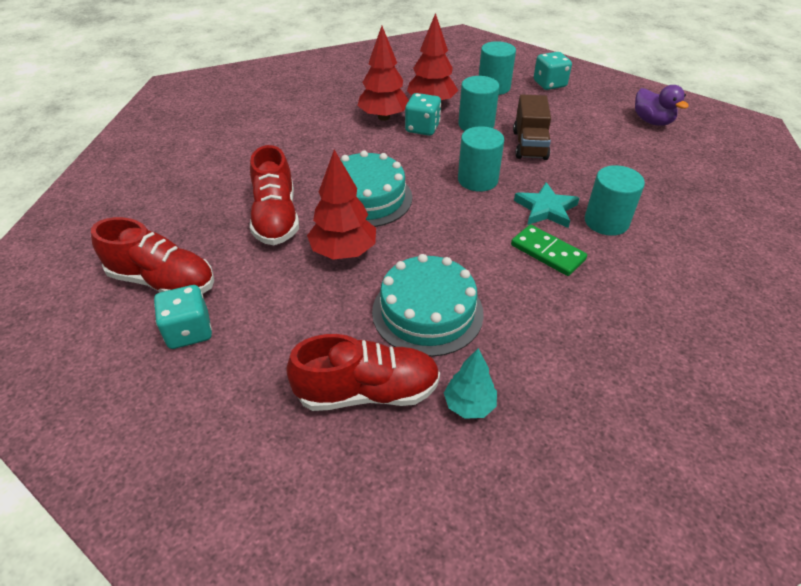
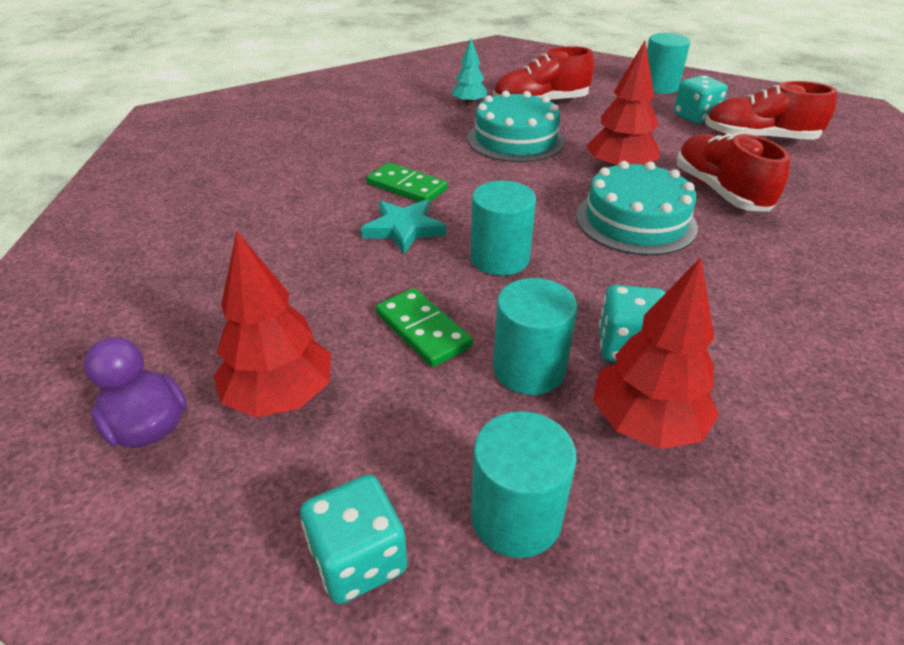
camera: 170 degrees right, 5 degrees down
red tree [357,26,409,121] -> red tree moved to [214,231,331,417]
brown truck [513,95,551,160] -> green domino [375,288,473,367]
turquoise cylinder [585,165,645,236] -> turquoise cylinder moved to [647,33,690,94]

